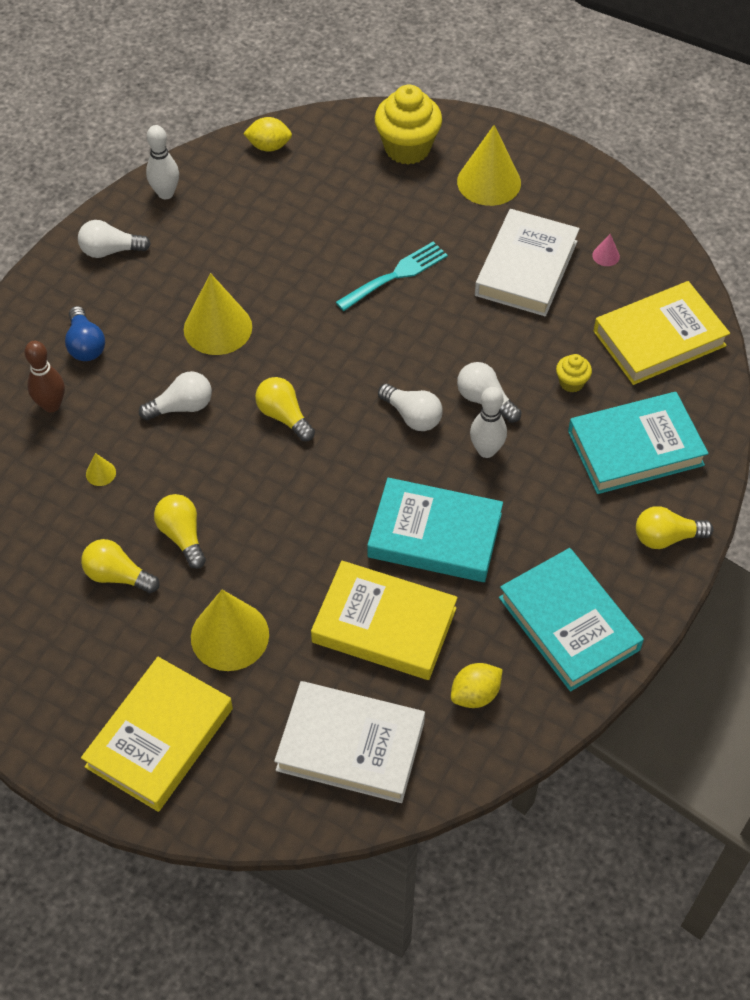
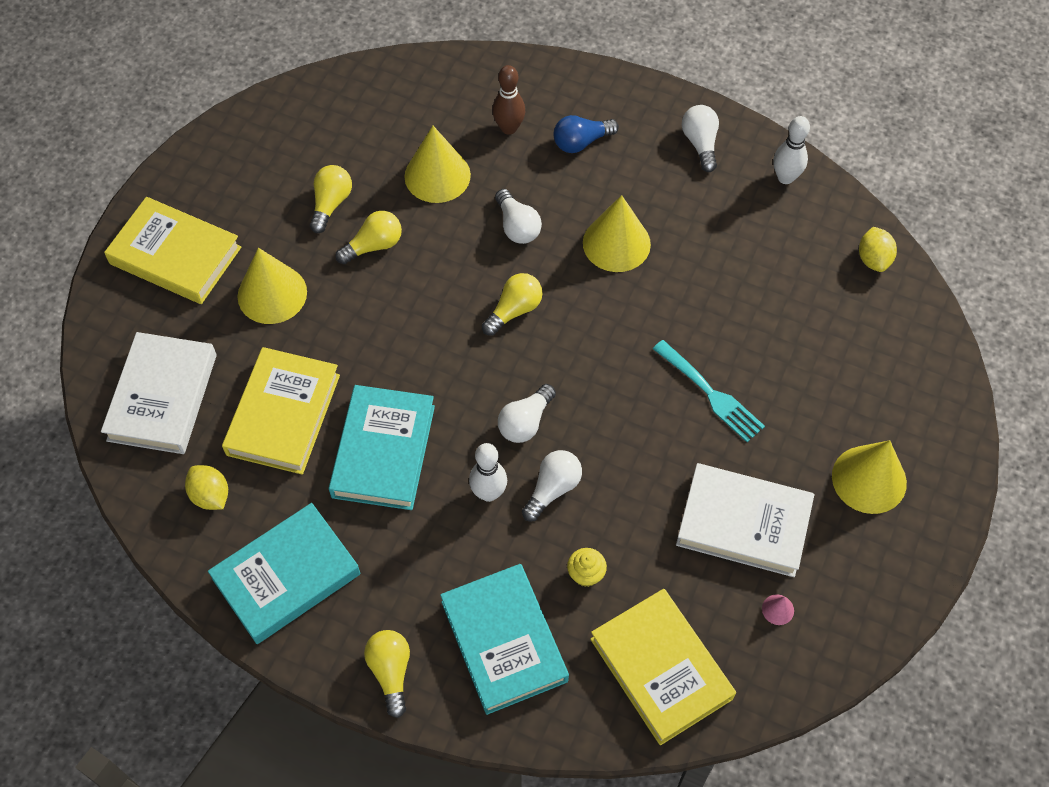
camera: 85 degrees right, 5 degrees up
yellow cone [86,453,116,486] -> yellow cone [404,126,471,203], size x2.43
yellow cupcake [375,84,442,164] -> none

